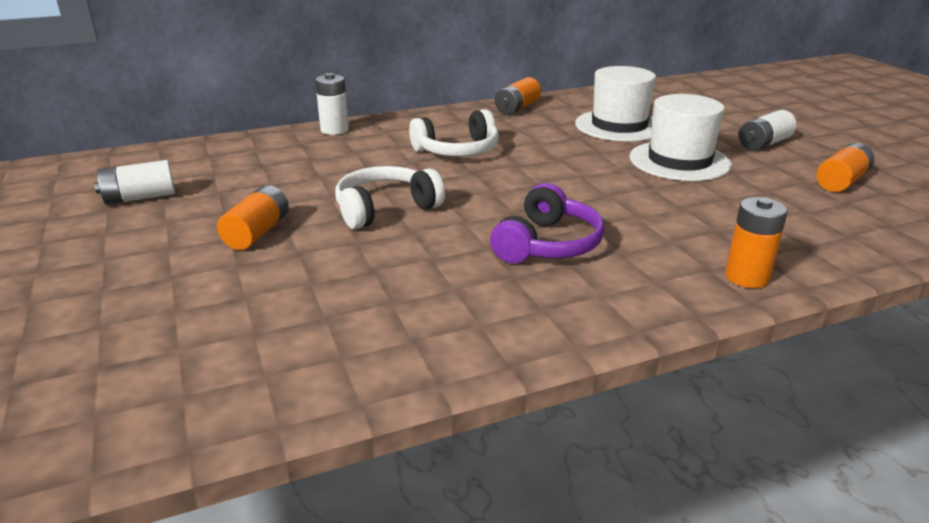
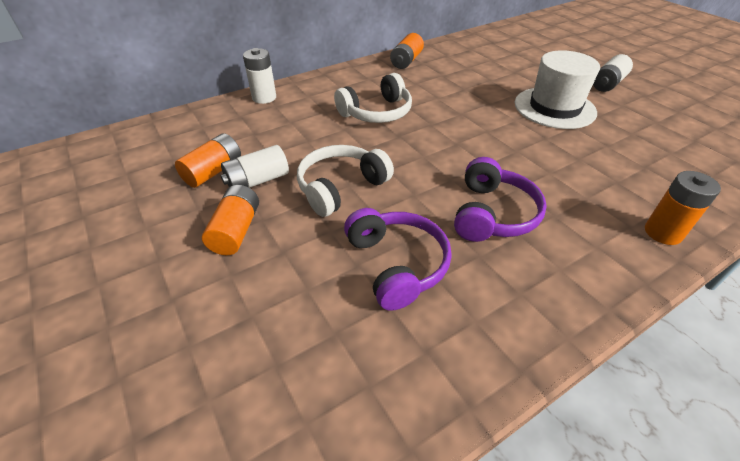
camera: 10 degrees left, 15 degrees up
white battery [94,160,175,205] -> white battery moved to [221,145,289,188]
white hat [575,66,656,142] -> none
orange battery [817,143,875,192] -> orange battery moved to [175,133,241,188]
none -> purple headphones [344,208,452,311]

